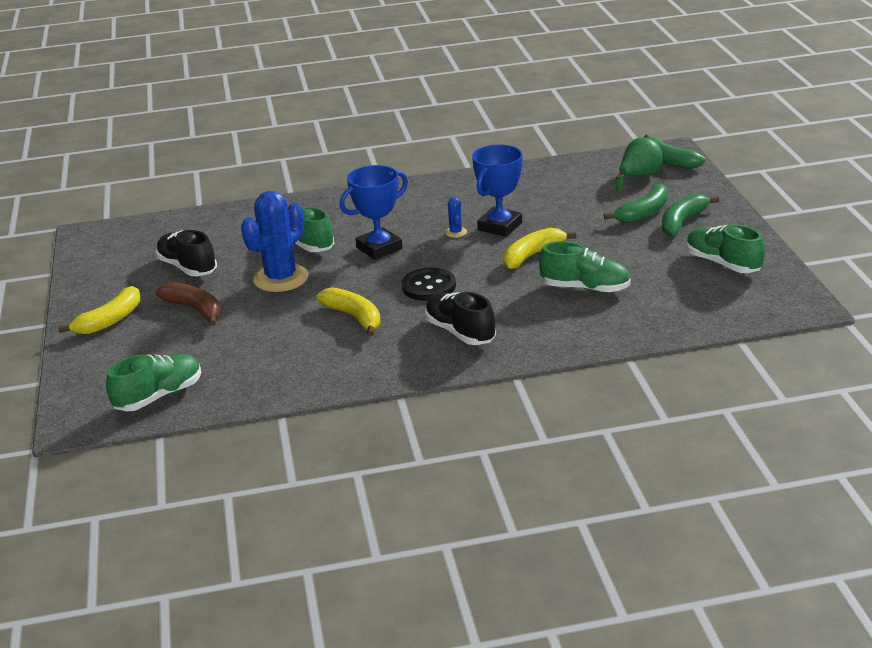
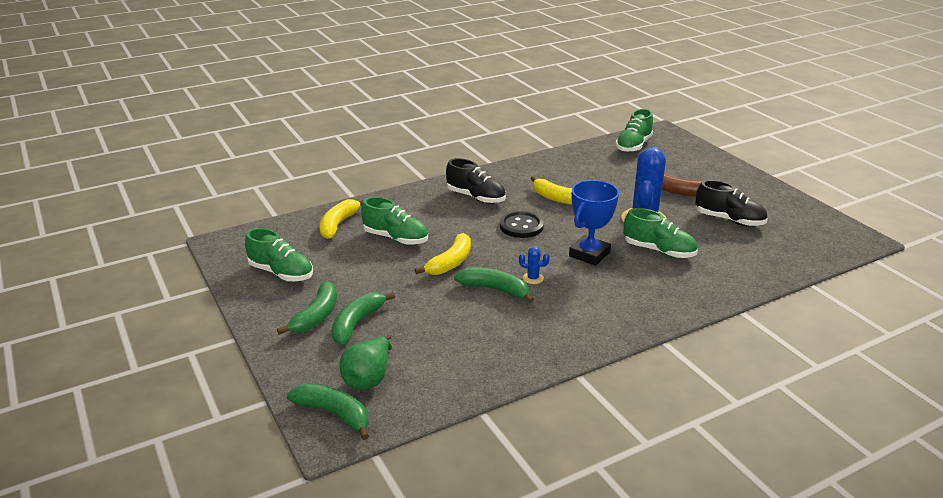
camera: 160 degrees right, 0 degrees up
yellow banana [58,286,141,334] -> yellow banana moved to [320,199,364,239]
blue cactus [445,197,467,238] -> blue cactus turned 45 degrees counterclockwise [519,247,550,284]
blue trophy [472,144,523,237] -> green banana [454,267,534,303]
green shoe [539,241,631,293] -> green shoe turned 150 degrees counterclockwise [361,197,428,245]

